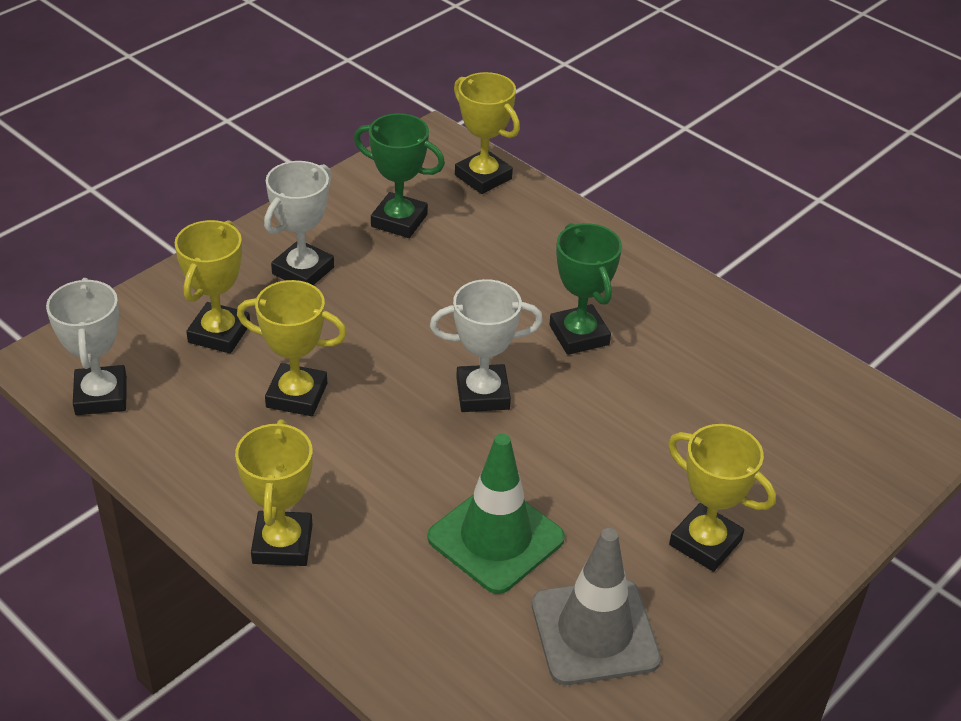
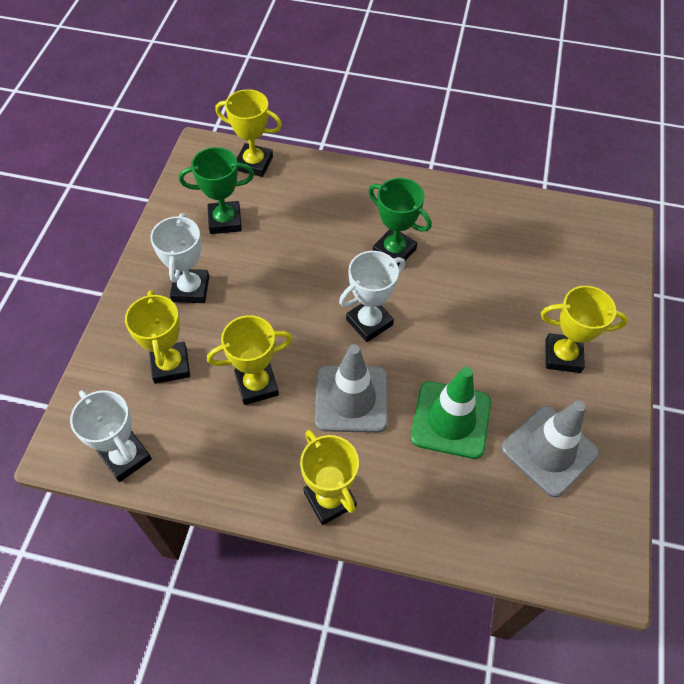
camera: 30 degrees left, 15 degrees up
none -> grey traffic cone [315,344,388,433]

